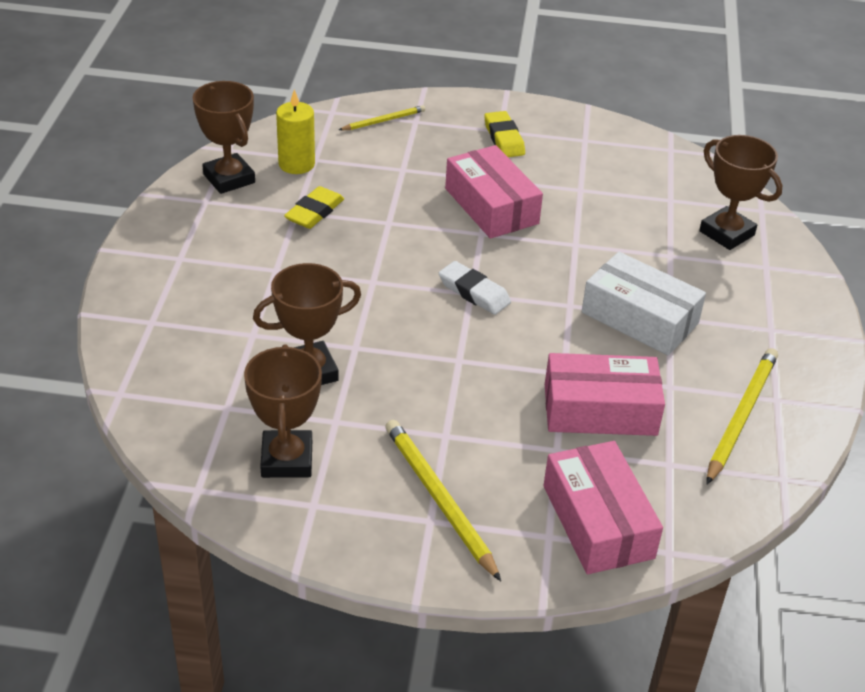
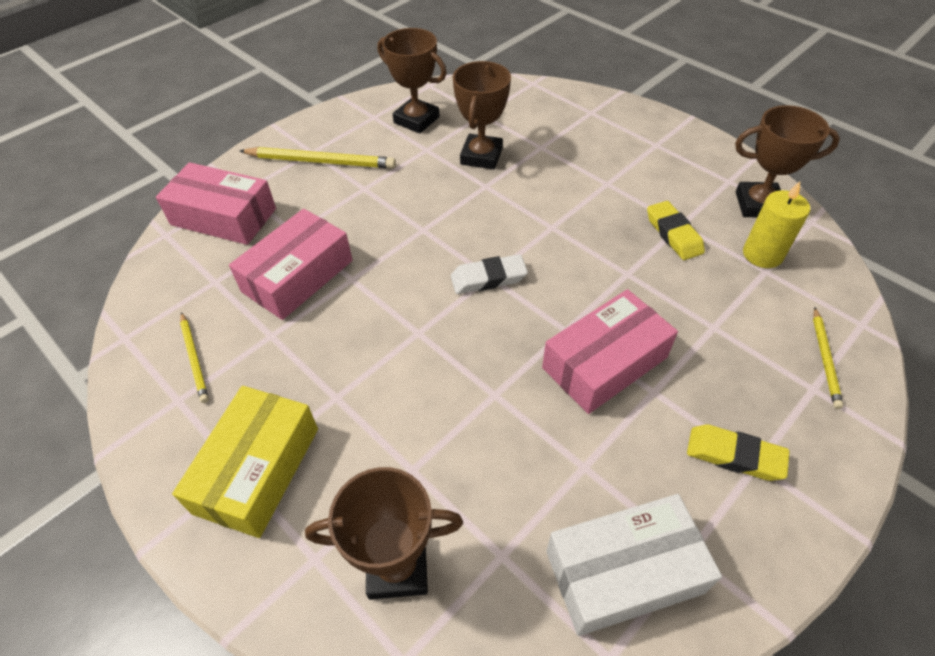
camera: 130 degrees right, 10 degrees up
pink box [445,145,543,239] -> pink box turned 45 degrees counterclockwise [542,289,678,414]
white box [582,252,706,355] -> white box moved to [546,494,722,636]
yellow pencil [707,348,778,484] -> yellow pencil [180,312,209,403], size x0.58
none -> yellow box [172,386,318,538]

